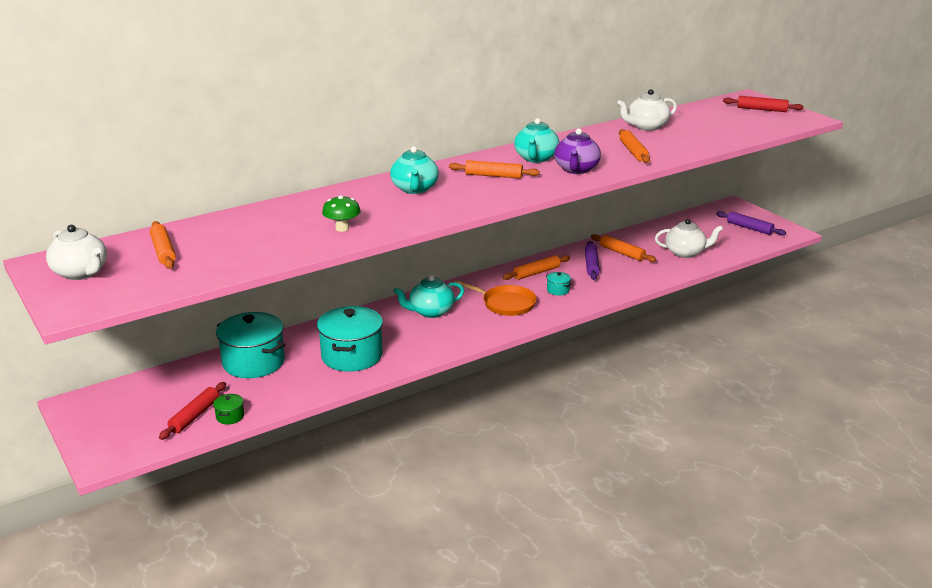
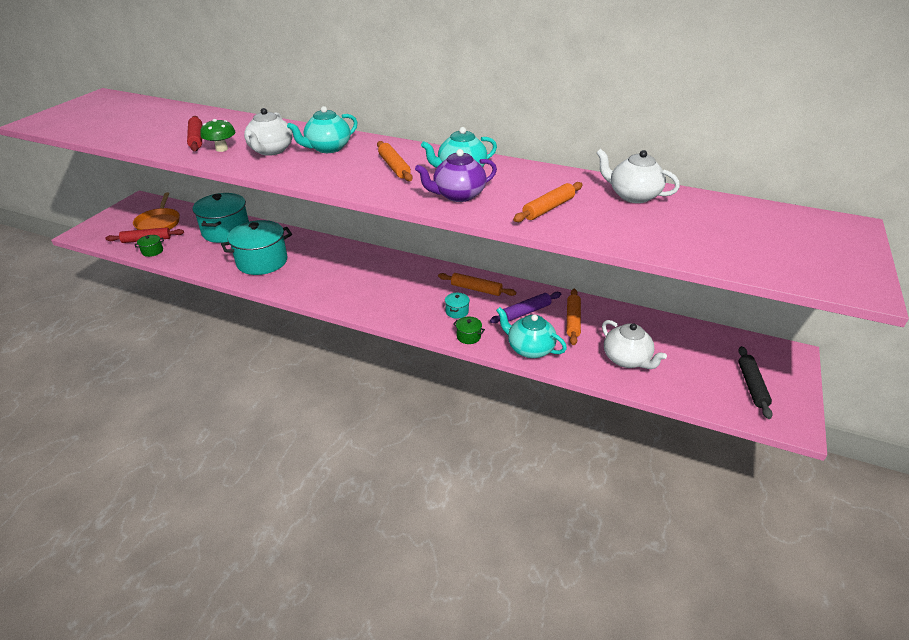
camera: 55 degrees right, 10 degrees up
white teapot [46,225,107,280] -> white teapot moved to [244,108,292,156]
orange rolling pin [150,221,176,269] -> none
turquoise teapot [393,275,464,318] -> turquoise teapot moved to [496,307,567,358]
orange pan [455,280,537,316] -> orange pan moved to [133,192,180,230]
purple rolling pin [716,211,786,236] -> black rolling pin [738,346,773,419]
red rolling pin [723,96,804,112] -> red rolling pin moved to [187,116,202,151]
none -> green pot [453,317,485,344]

